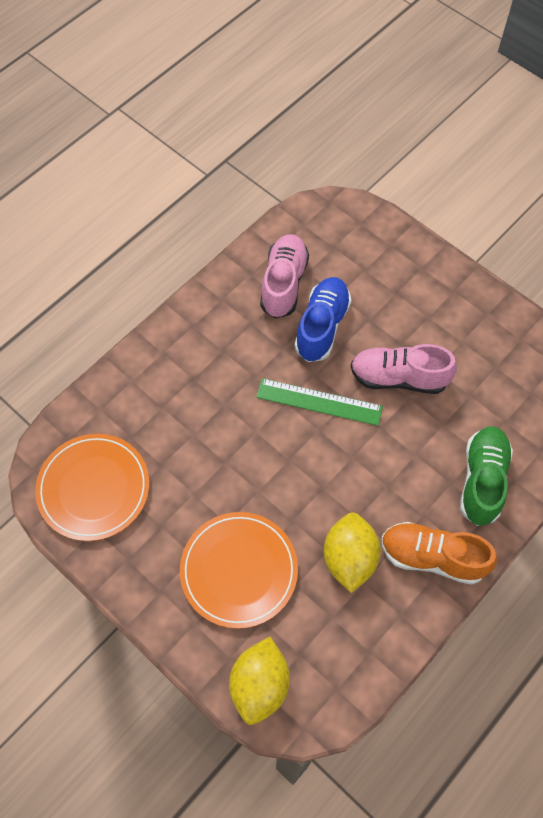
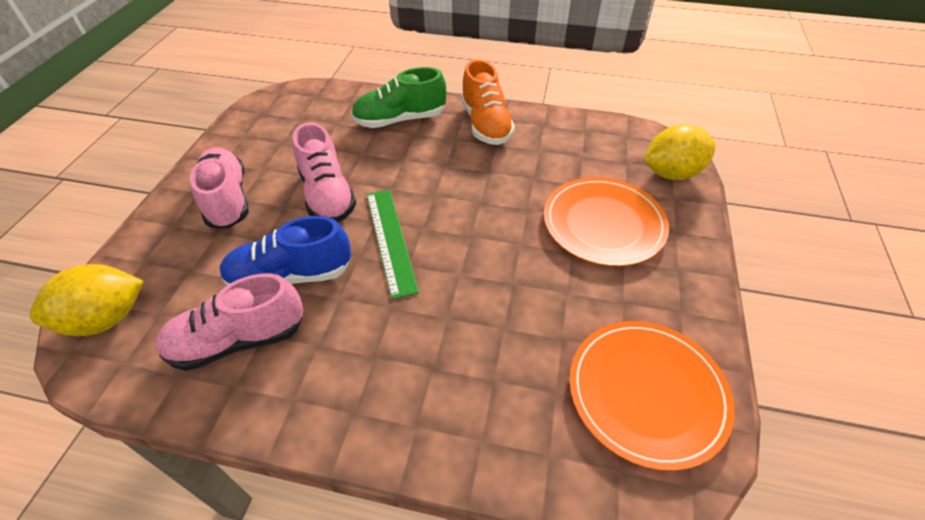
camera: 120 degrees left, 15 degrees down
yellow lemon [324,513,381,593] -> yellow lemon moved to [30,264,144,336]
none -> pink shoe [190,147,249,228]

